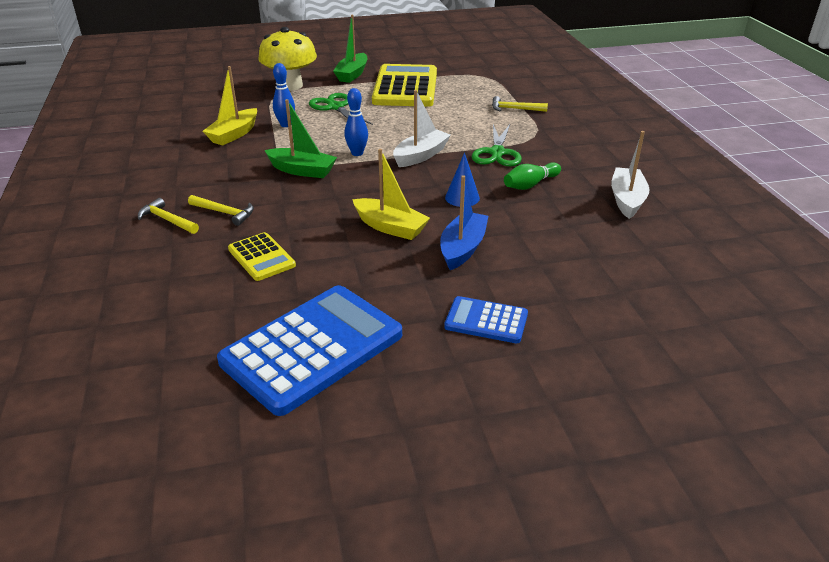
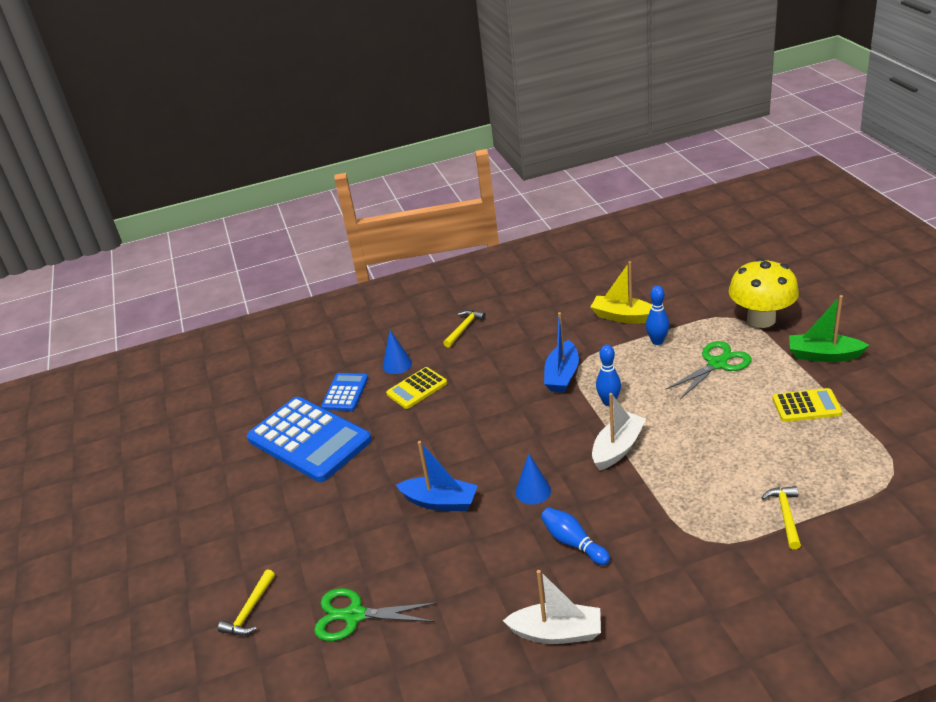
camera: 90 degrees right, 0 degrees up
yellow hammer [188,195,254,226] -> yellow hammer moved to [218,569,275,635]
green boat [264,99,337,178] -> blue boat [544,312,579,392]
yellow boat [352,149,430,240] -> none
yellow calculator [372,64,437,107] -> yellow calculator [772,388,842,422], size x0.50
white boat [393,90,451,167] -> white boat turned 90 degrees counterclockwise [592,393,646,470]
blue calculator [444,296,528,343] -> blue calculator moved to [321,373,368,411]
green scissors [472,124,522,167] -> green scissors moved to [314,588,437,641]
green bowling pin [504,162,561,190] -> blue bowling pin [541,507,610,565]
none -> blue cone [383,330,412,374]

